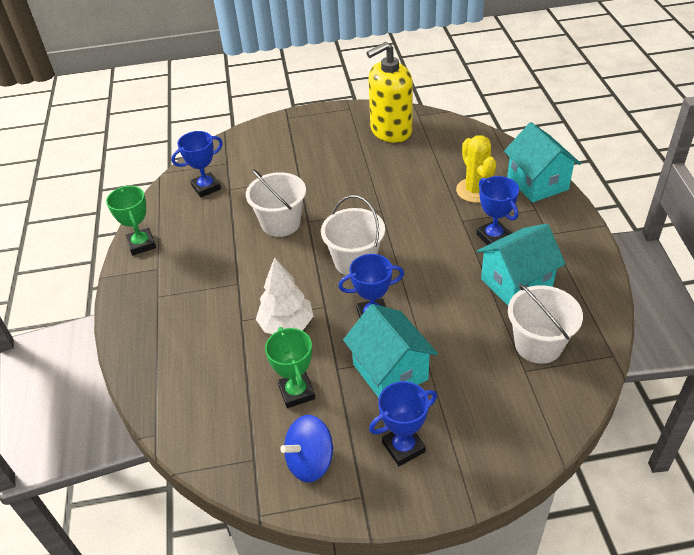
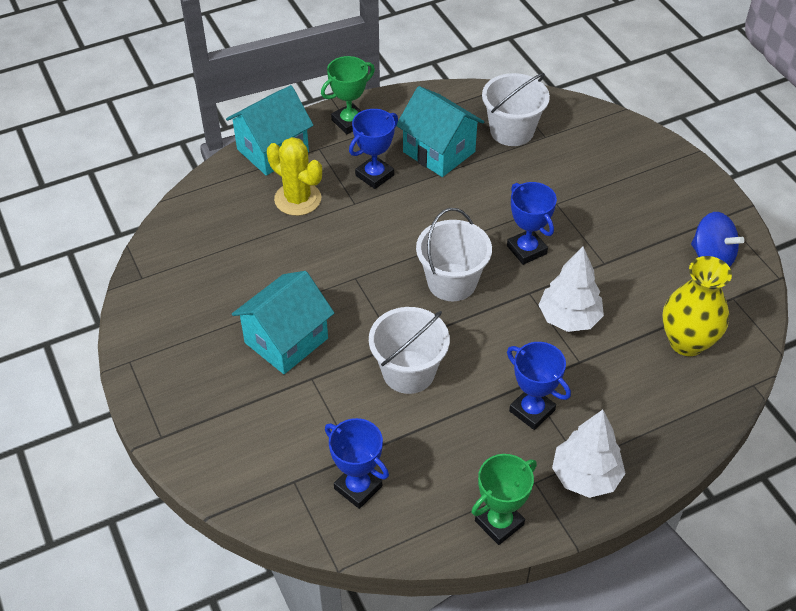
camera: 110 degrees left, 5 degrees up
green trophy [265,327,315,408] -> green trophy moved to [321,56,375,134]
turquoise house [343,304,438,398] -> turquoise house moved to [232,271,334,374]
yellow soap dispenser [366,42,413,143] -> none
blue trophy [369,381,437,466] -> blue trophy moved to [507,342,571,430]
yellow cactus [456,135,496,203] -> yellow cactus turned 75 degrees clockwise [267,137,322,216]
none -> white tree [552,410,626,498]
none -> yellow vase [662,256,732,356]

